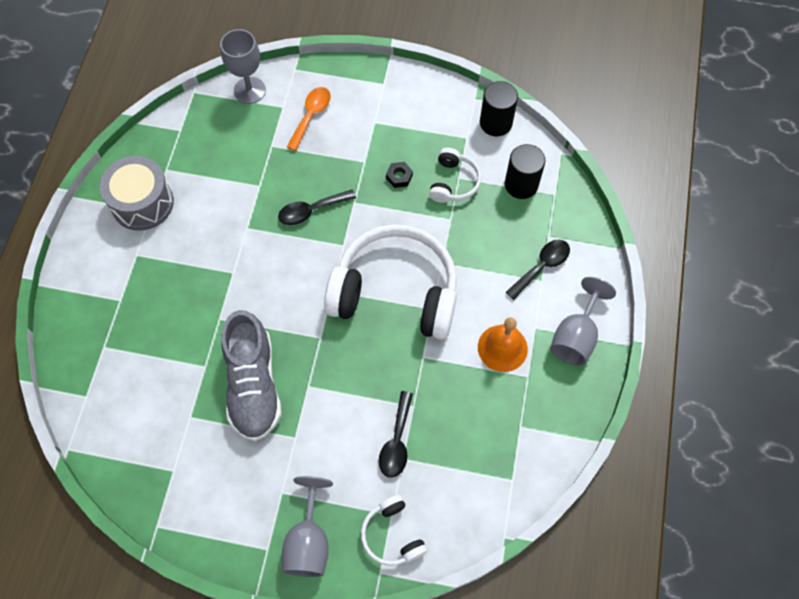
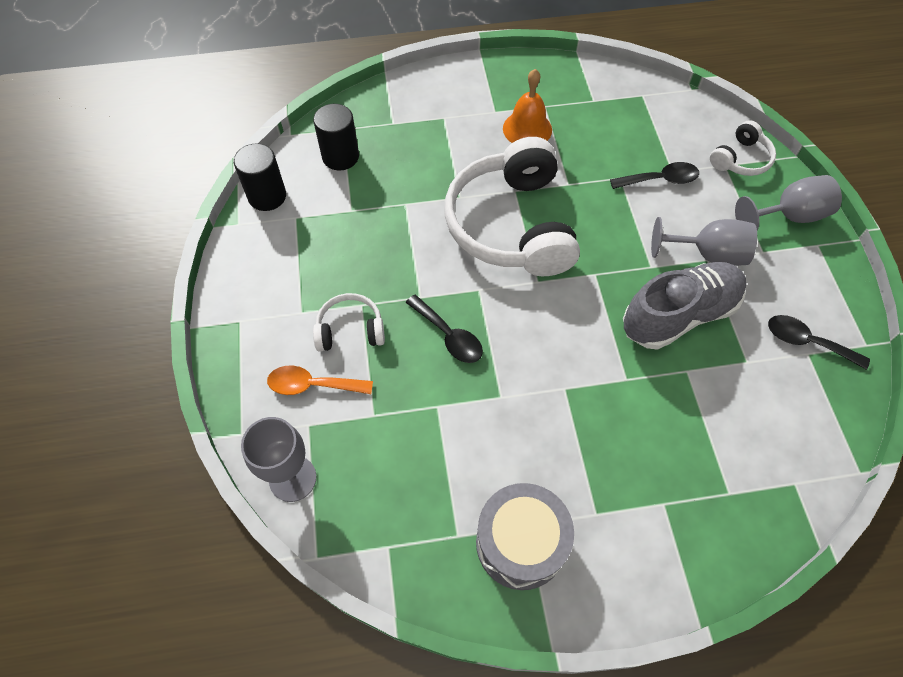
camera: 110 degrees left, 5 degrees down
black nut [386,162,413,188] -> none
white headphones [429,148,481,203] -> white headphones moved to [313,293,385,352]
black spoon [506,240,570,300] -> black spoon moved to [768,315,870,370]
grey goblet [551,277,616,365] -> grey goblet moved to [651,217,757,266]

